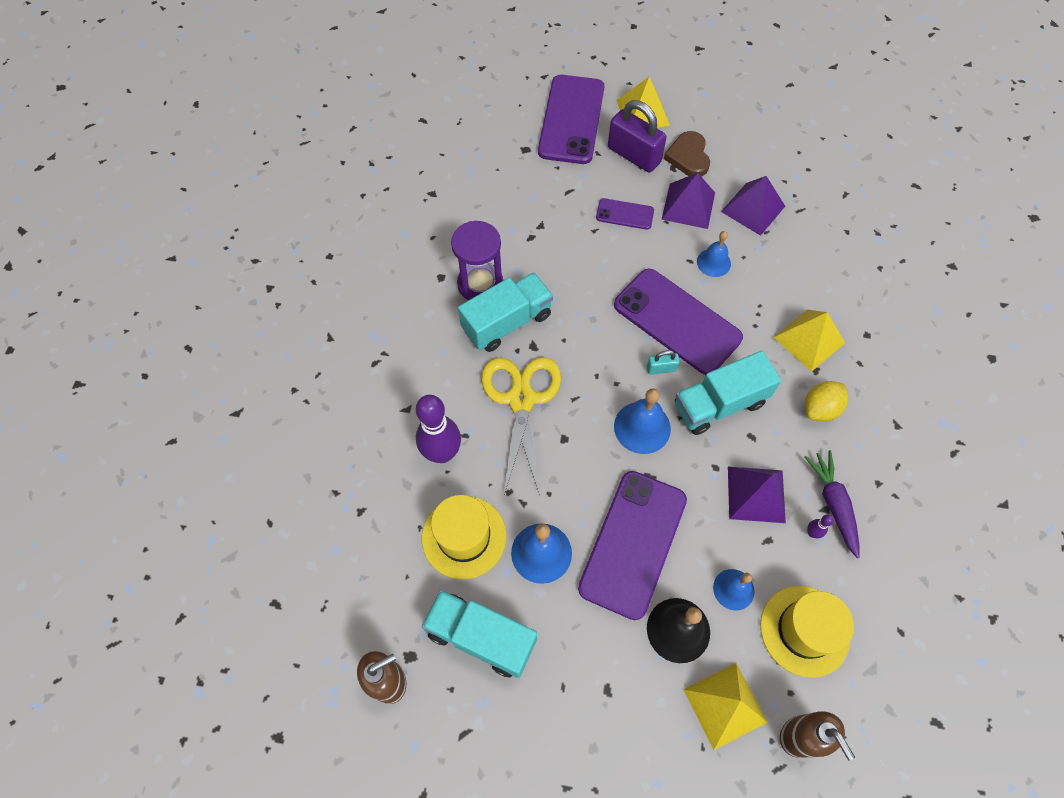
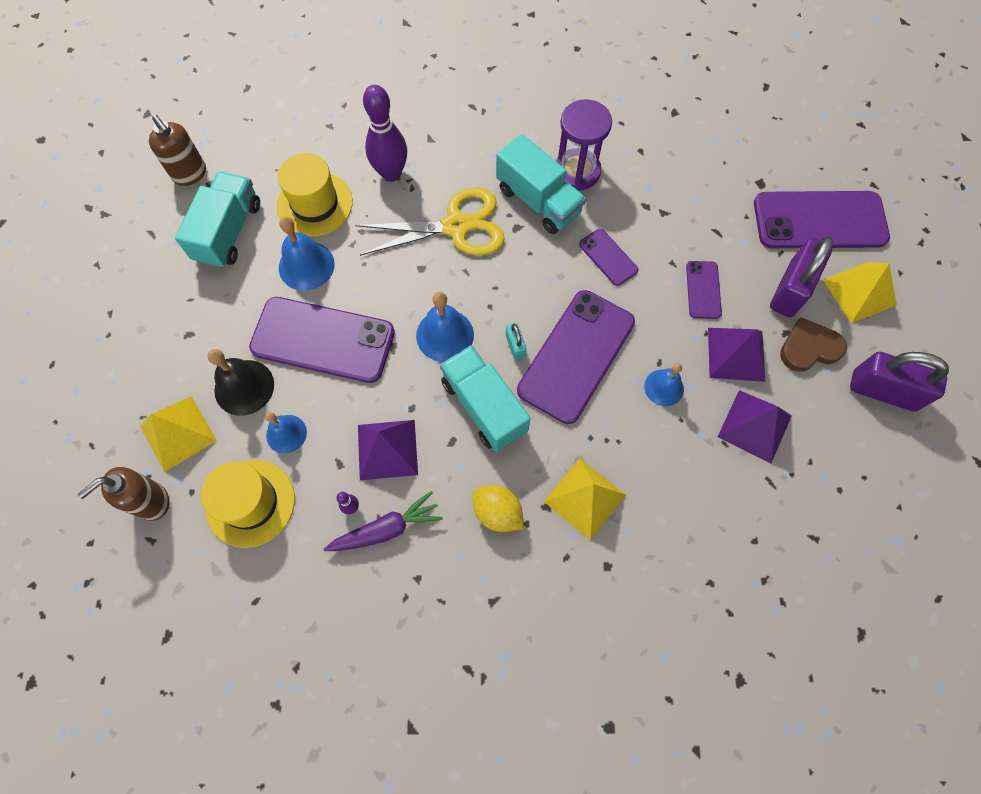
camera: 80 degrees right, 5 degrees up
none -> purple phone [579,229,638,286]
none -> purple padlock [850,352,949,412]

